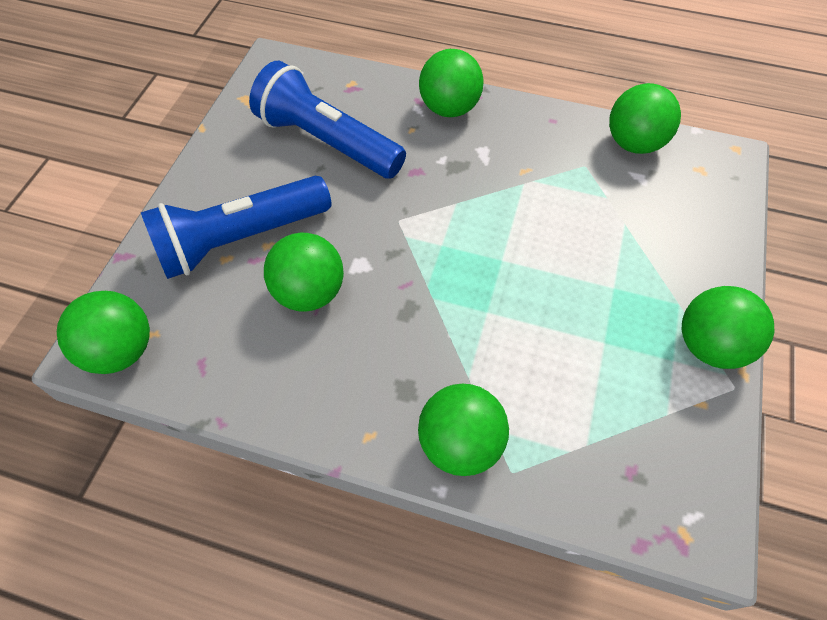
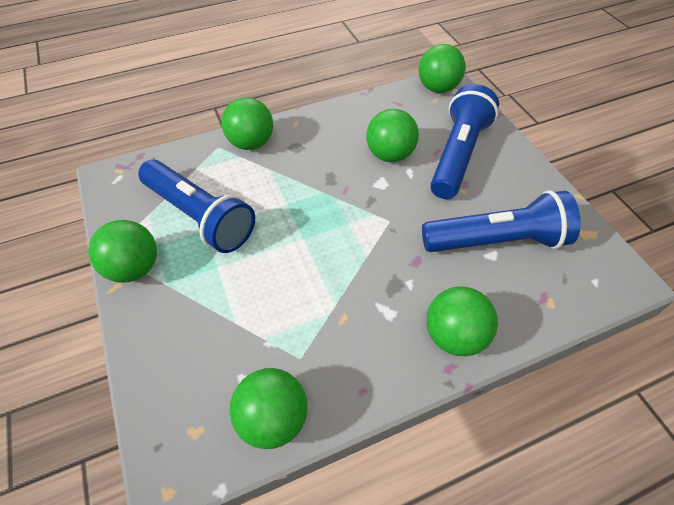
camera: 140 degrees right, 5 degrees down
none -> blue flashlight [138,160,255,253]

